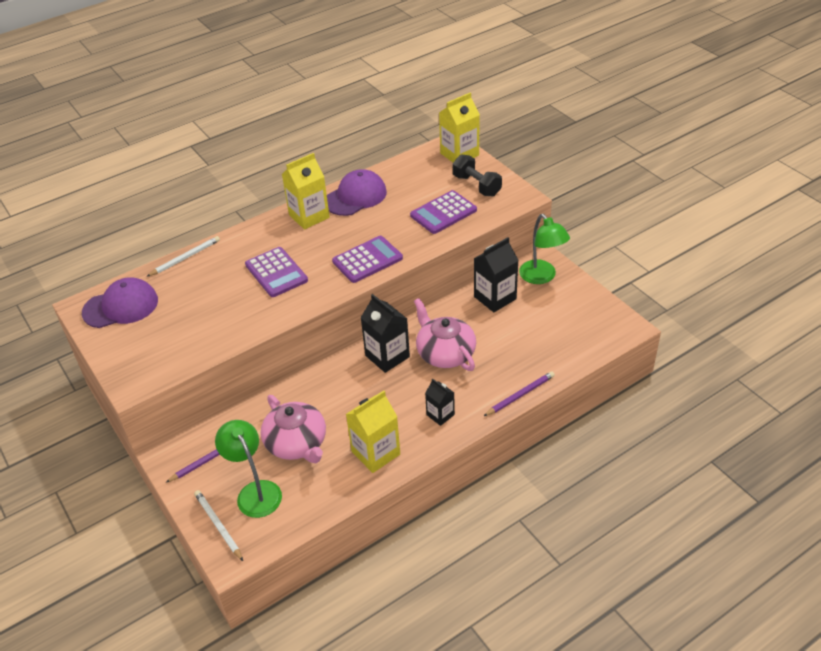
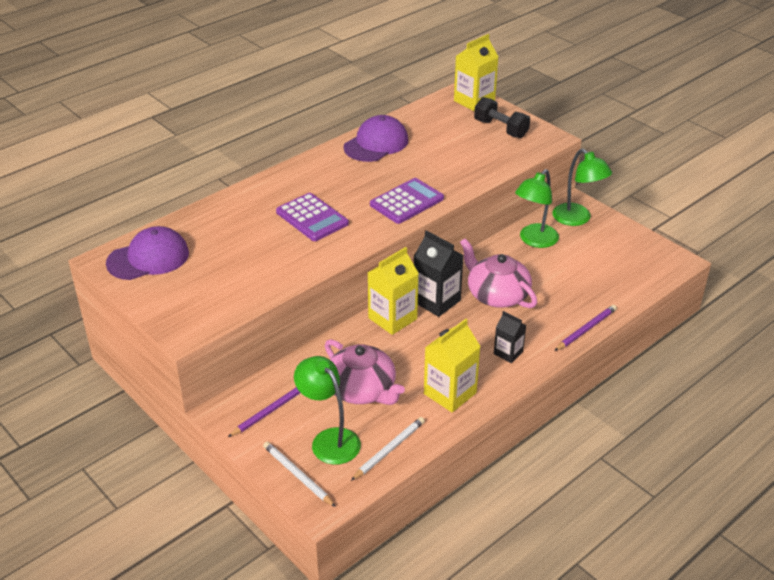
camera: 10 degrees left, 5 degrees down
white pencil [146,236,220,277] -> white pencil moved to [351,417,425,481]
yellow carton [282,153,330,229] -> yellow carton moved to [368,247,419,335]
purple calculator [410,190,477,234] -> none
black carton [474,237,519,312] -> green lamp [515,169,559,248]

